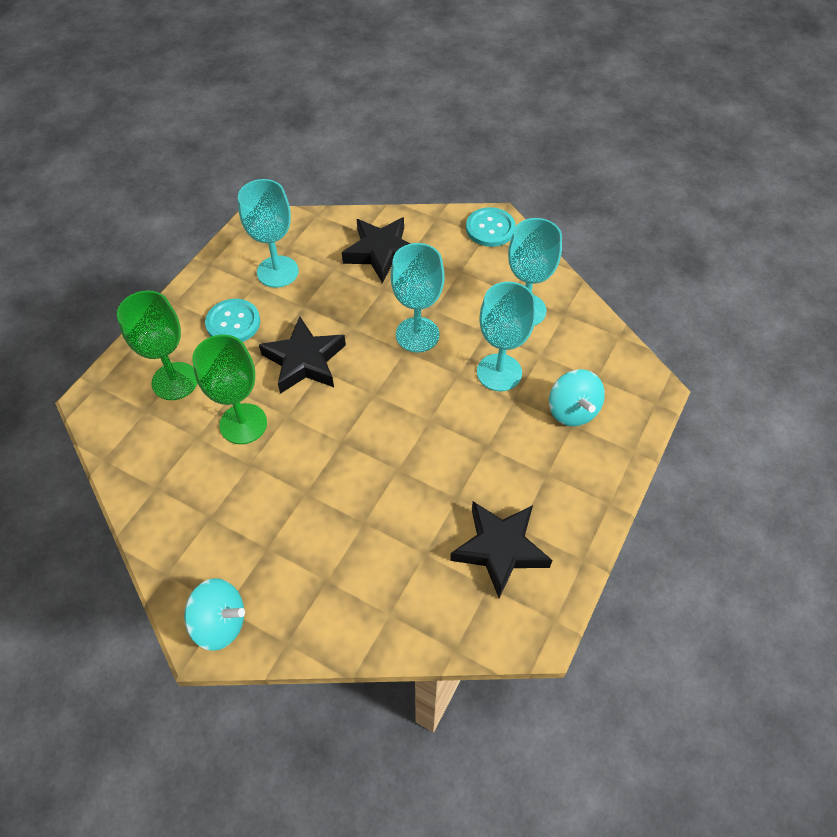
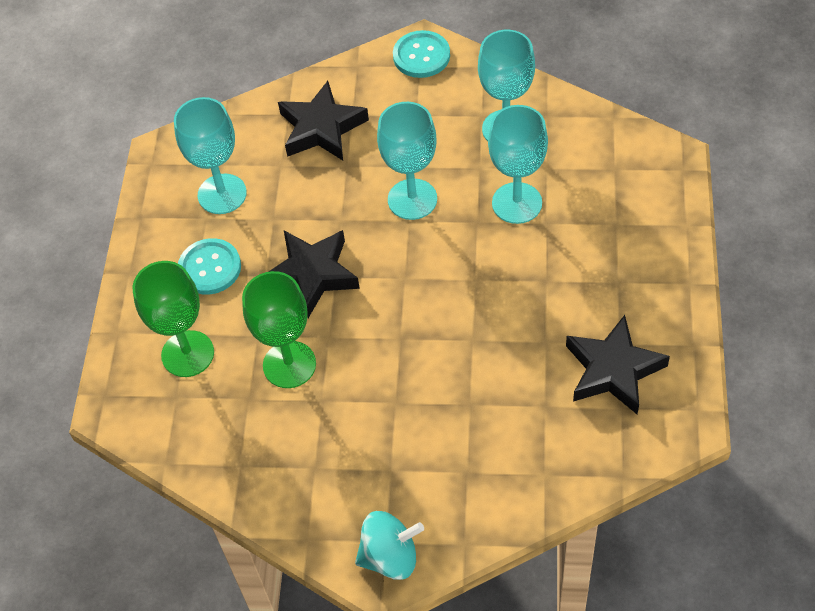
camera: 20 degrees left, 0 degrees up
turquoise spinning top [549,369,605,426] -> none

